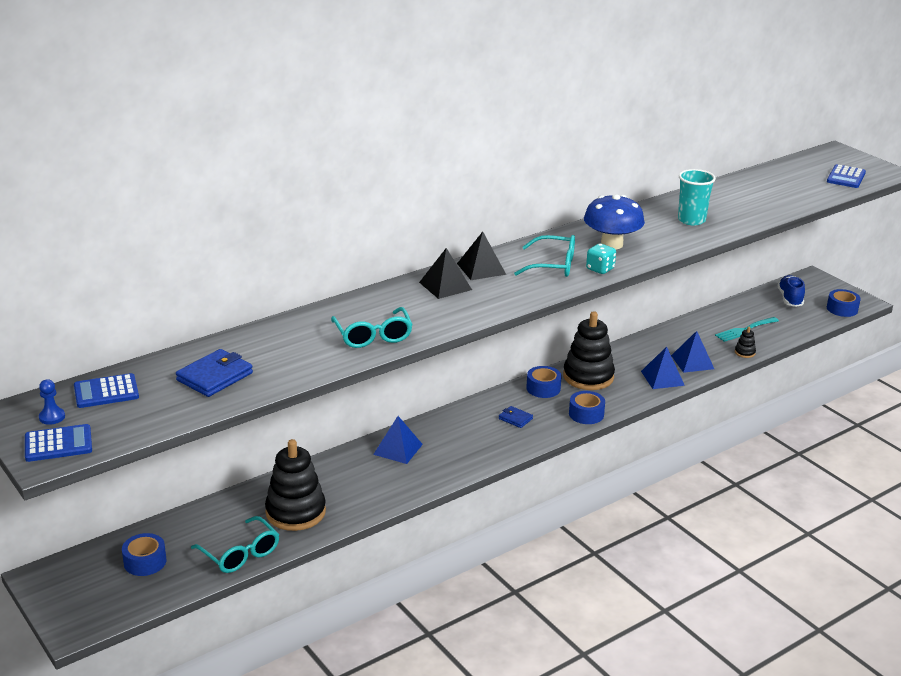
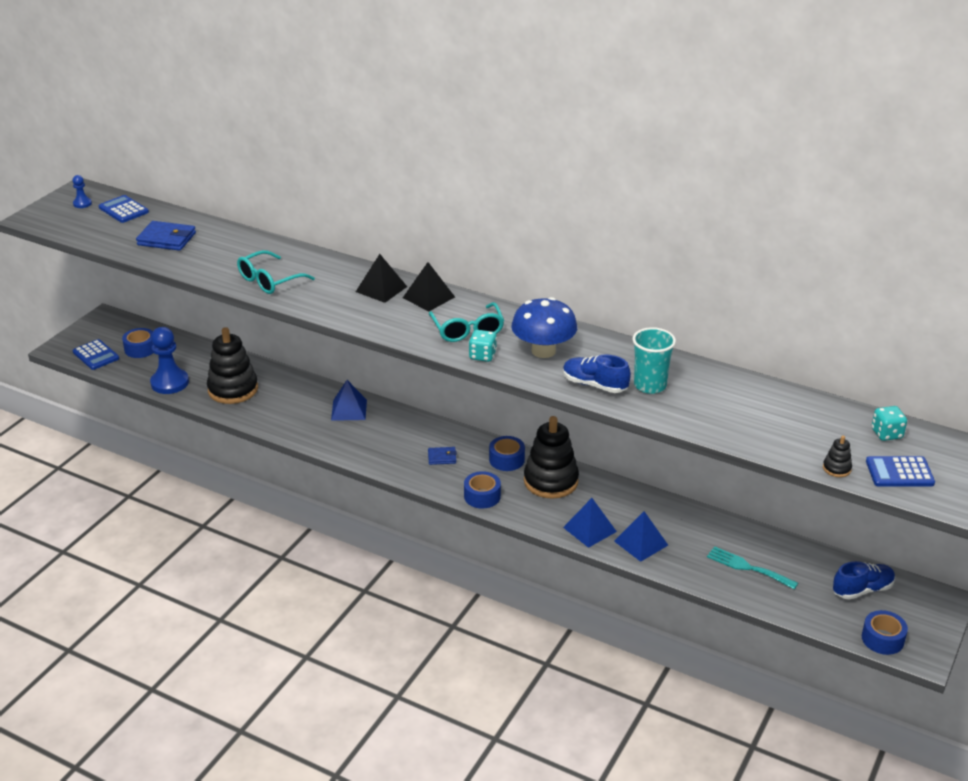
camera: 65 degrees right, 5 degrees up
blue calculator [25,424,92,462] -> blue calculator moved to [73,339,119,370]
turquoise glasses [191,516,279,573] -> blue pawn [150,327,189,394]
blue wallet [499,406,533,428] -> blue wallet turned 75 degrees clockwise [428,447,457,465]
black stacking toy [735,327,756,358] -> black stacking toy moved to [823,436,852,477]
none -> blue shoe [563,354,631,393]
none -> turquoise dice [872,406,907,441]

